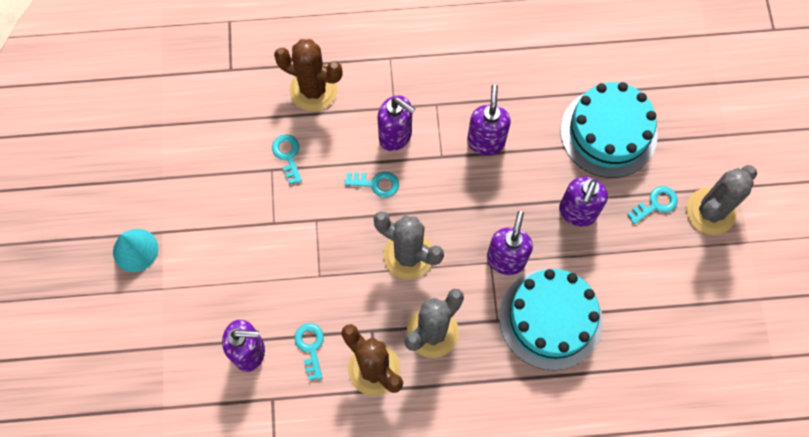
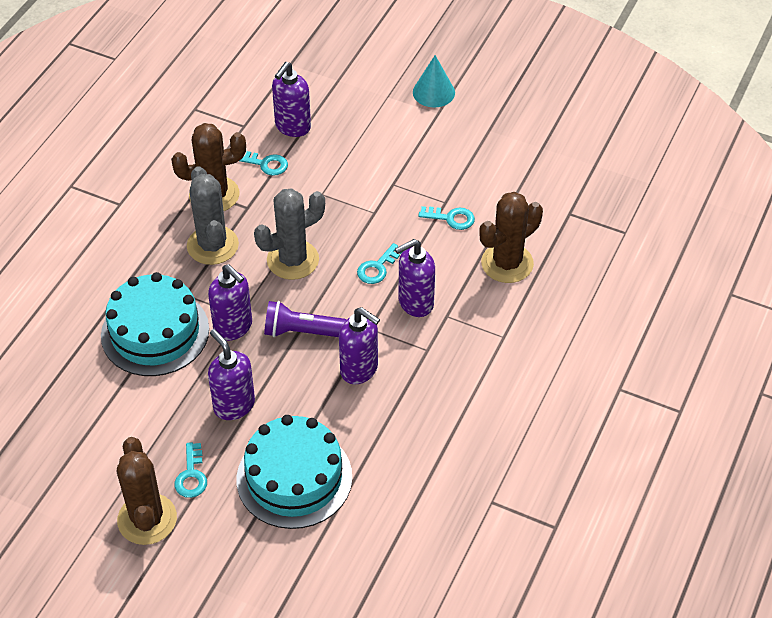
camera: 120 degrees right, 20 degrees down
grey cactus [686,165,757,235] -> brown cactus [117,437,177,545]
none -> purple flashlight [264,301,346,337]

